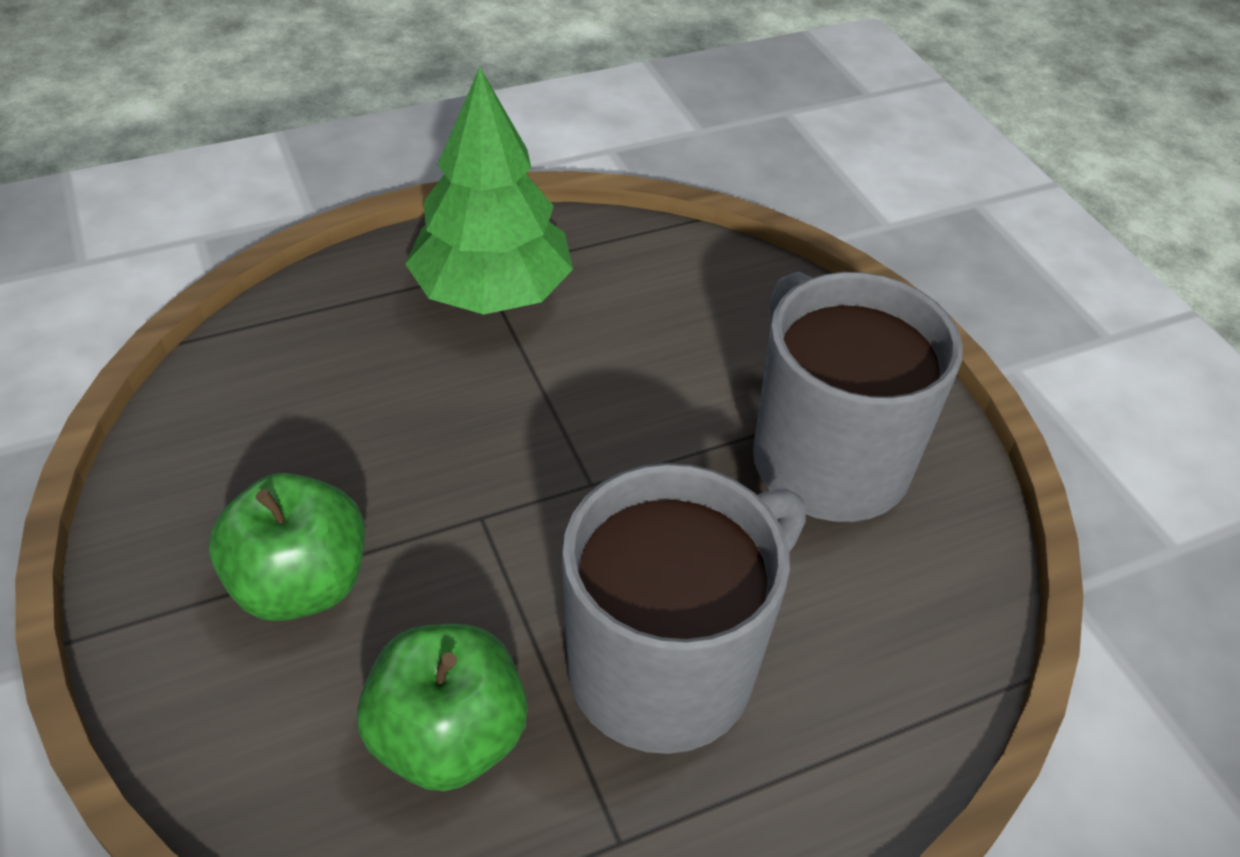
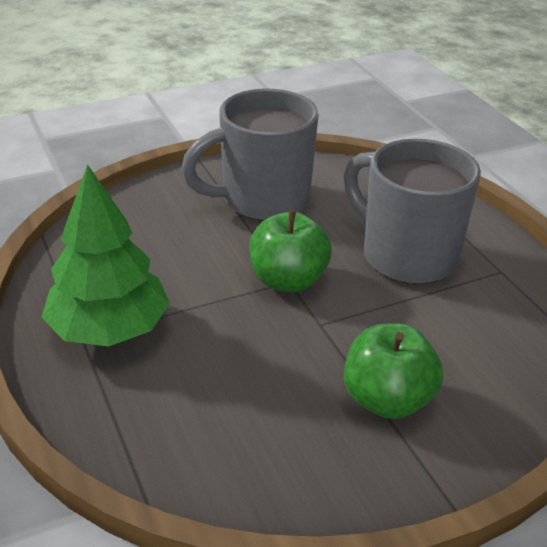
camera: 90 degrees left, 10 degrees down
green apple [357,624,528,791] -> green apple moved to [249,210,332,292]

